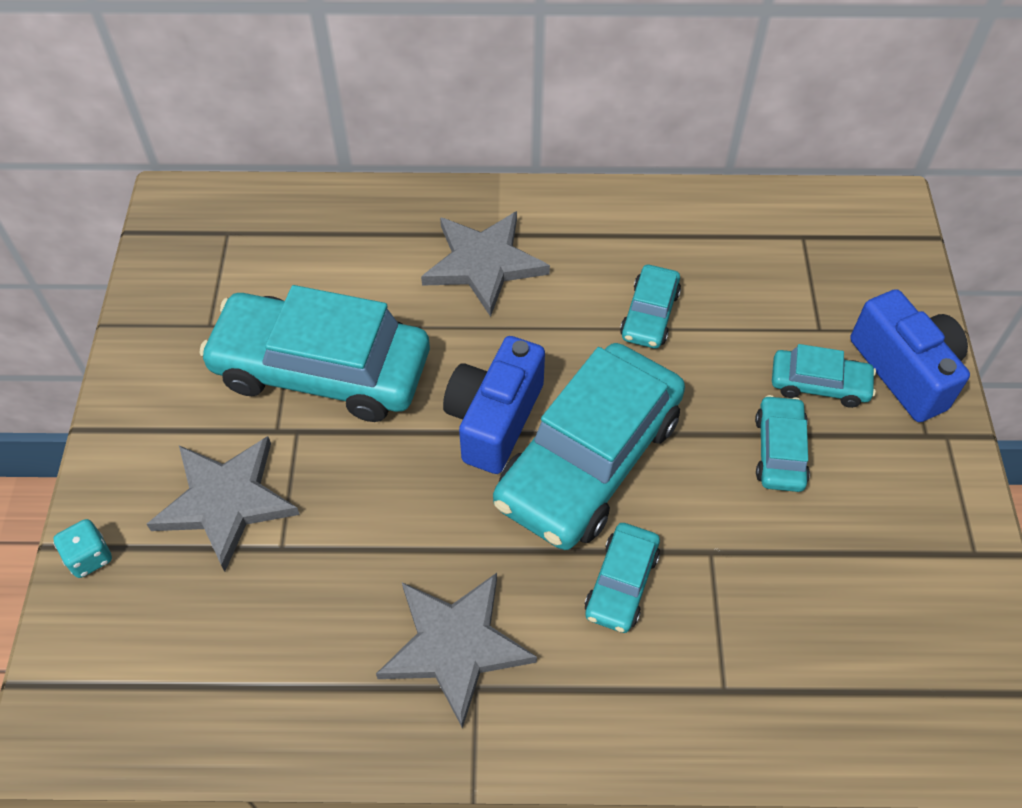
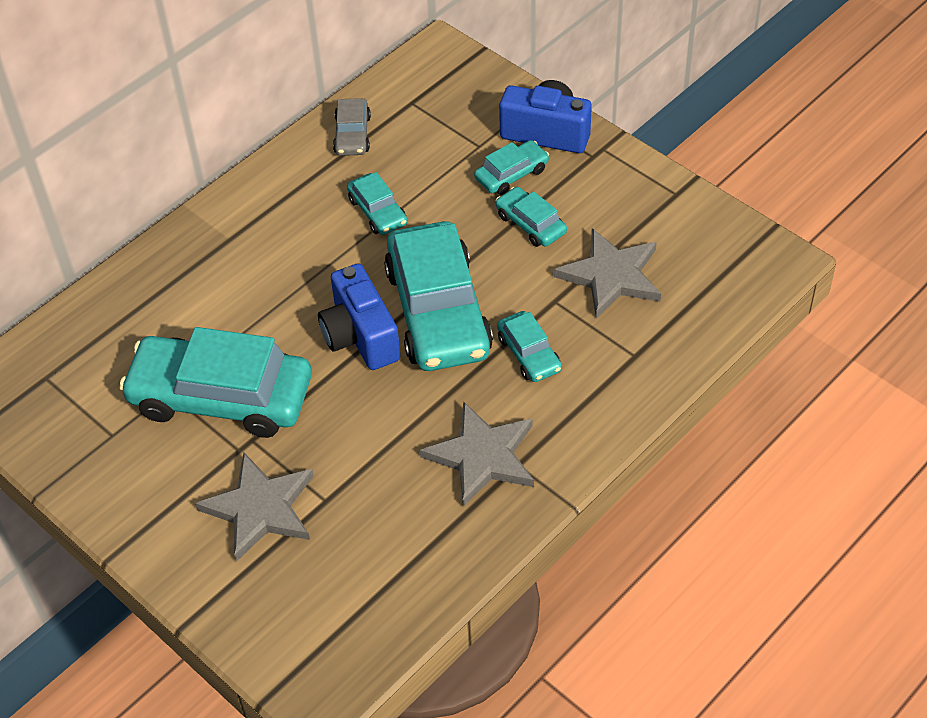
camera: 45 degrees left, 5 degrees down
turquoise dice [53,519,112,578] -> none
turquoise car [200,285,430,422] -> turquoise car turned 45 degrees clockwise [119,327,312,438]
grey star [421,211,550,317] -> grey star moved to [554,228,661,319]
none -> grey car [333,98,371,156]

